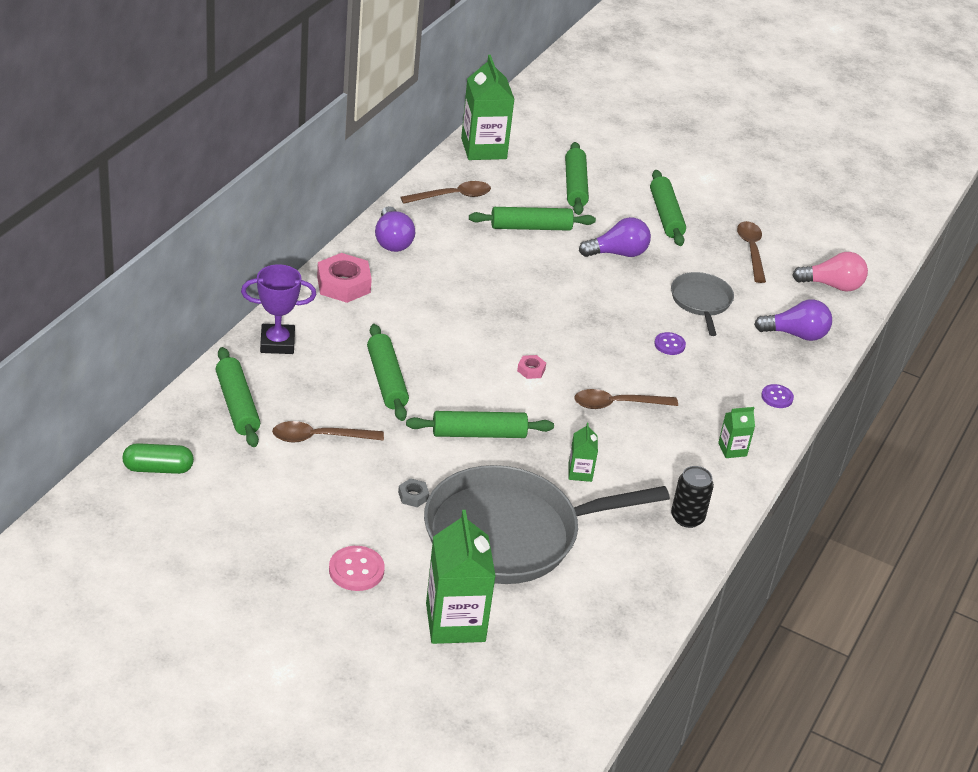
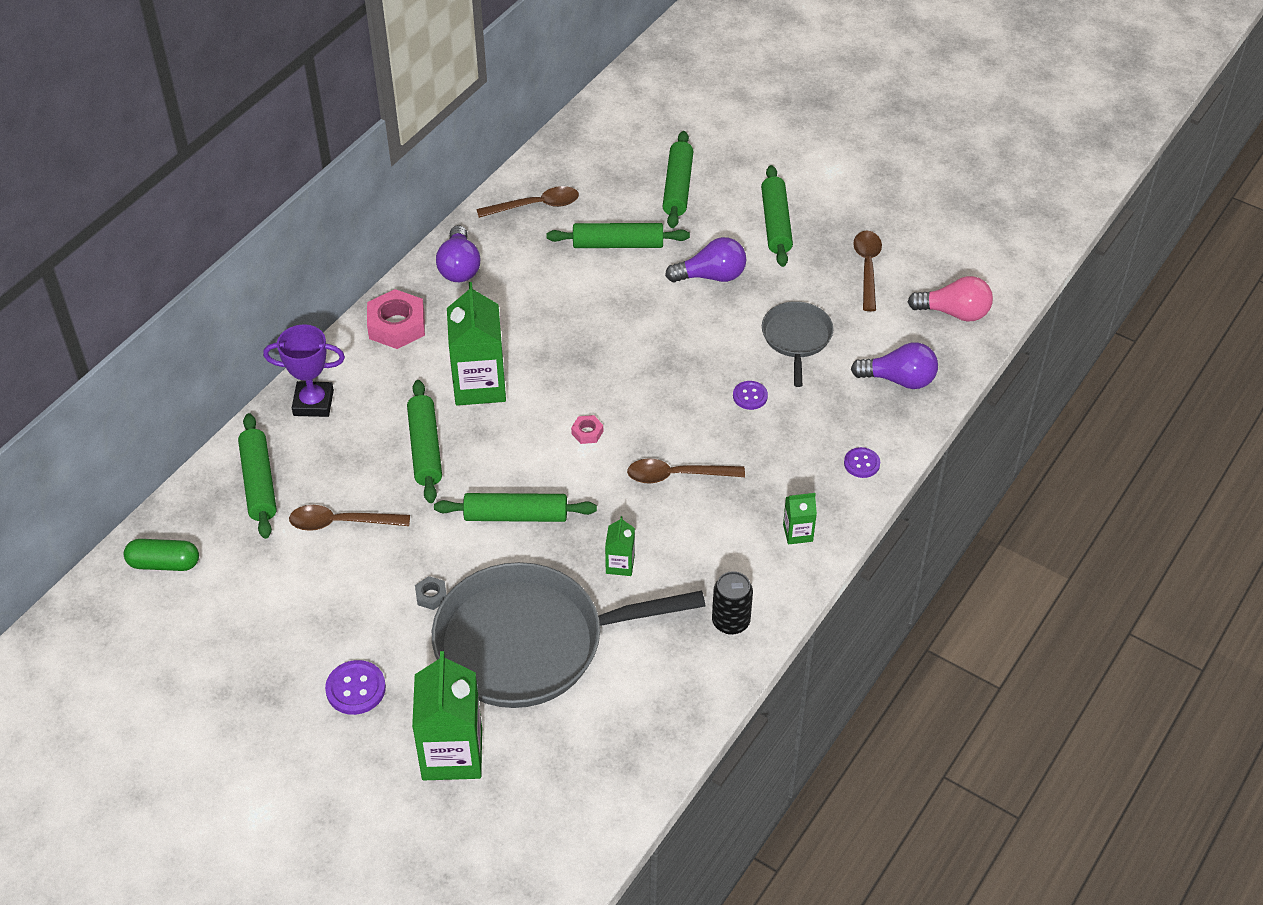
camera: 10 degrees right, 10 degrees up
pink button [329,546,385,591] -> purple button [325,660,386,715]
green carton [461,55,515,160] -> green carton moved to [447,282,506,406]

